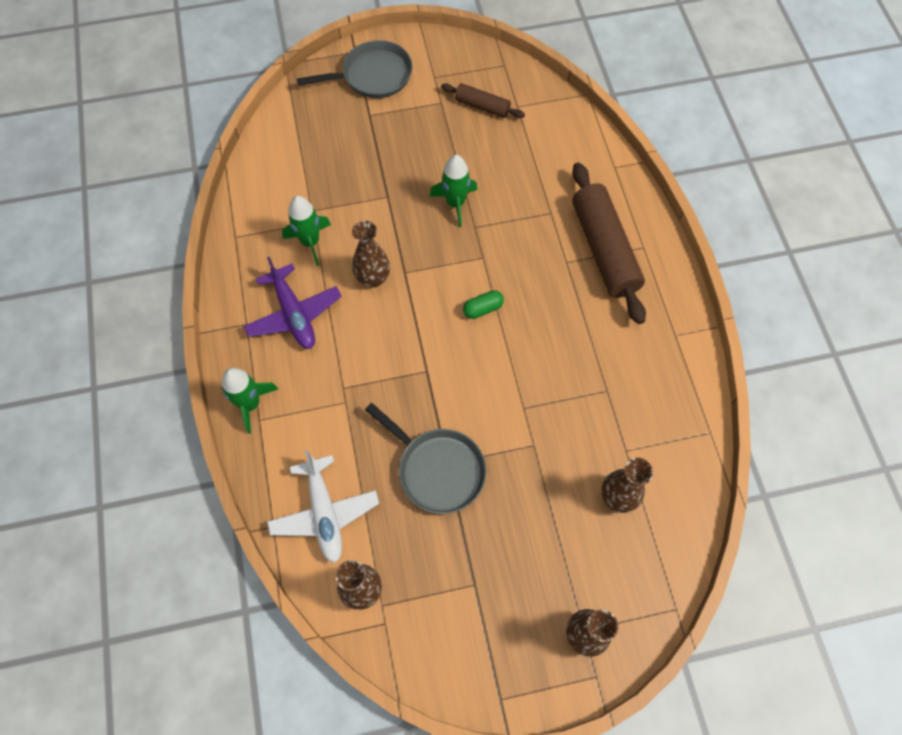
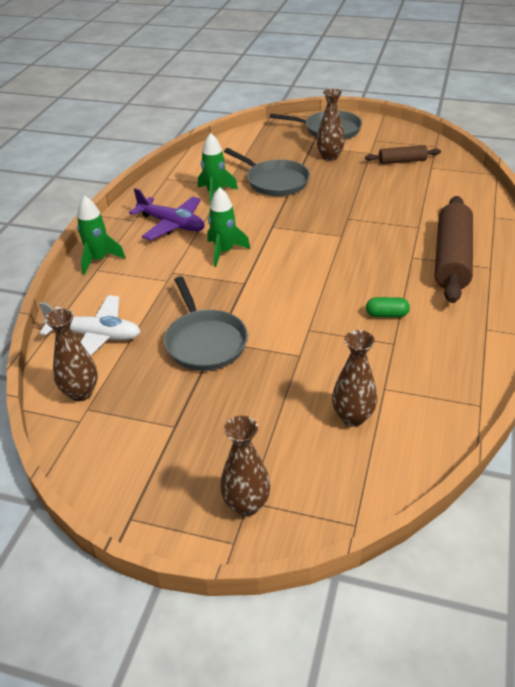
camera: 30 degrees right, 25 degrees down
purple plane [244,257,342,349] -> purple plane turned 60 degrees counterclockwise [129,188,205,240]
white plane [267,450,379,563] -> white plane turned 90 degrees counterclockwise [39,295,140,356]
brown vase [352,221,390,288] -> brown vase moved to [316,89,345,161]
green rocket [429,155,478,227] -> green rocket moved to [208,187,250,267]
brown rolling pin [441,83,525,118] -> brown rolling pin turned 60 degrees counterclockwise [365,145,441,164]
green capsule [463,290,504,319] -> green capsule moved to [366,297,410,318]
none -> grey pan [224,148,310,196]

